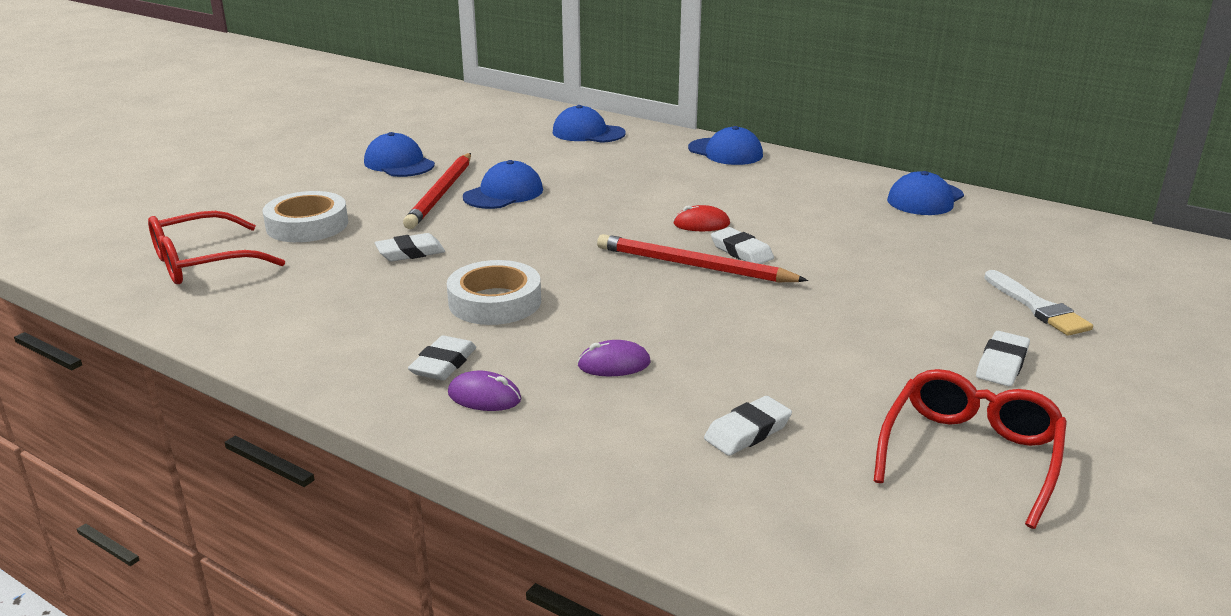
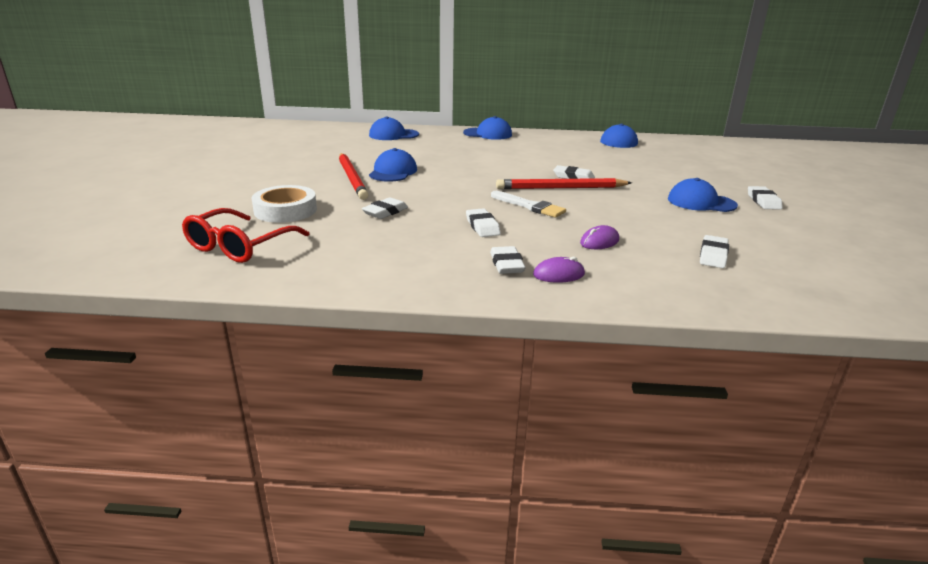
camera: 30 degrees left, 0 degrees up
blue cap [364,132,435,177] -> blue cap moved to [668,178,738,212]
white tape [447,260,541,325] -> white eraser [466,208,501,237]
red mouse [673,205,730,231] -> none
red glasses [874,369,1067,529] -> none
white brush [984,270,1093,336] -> white brush moved to [491,191,566,218]

